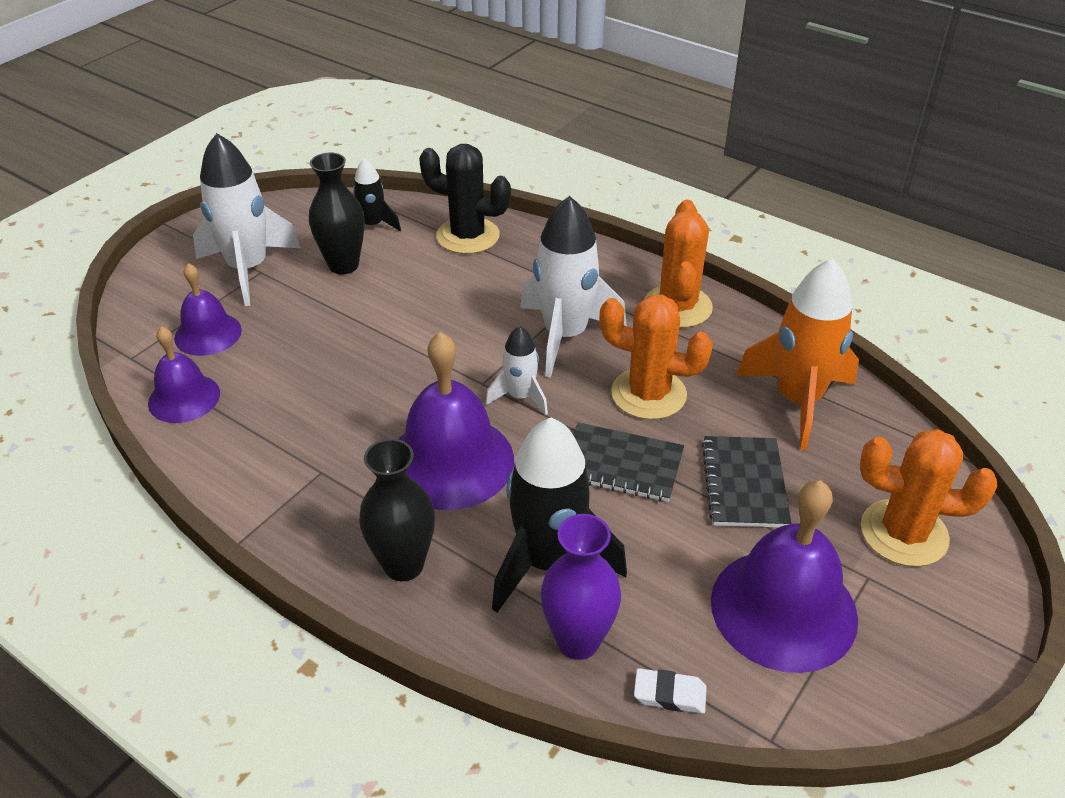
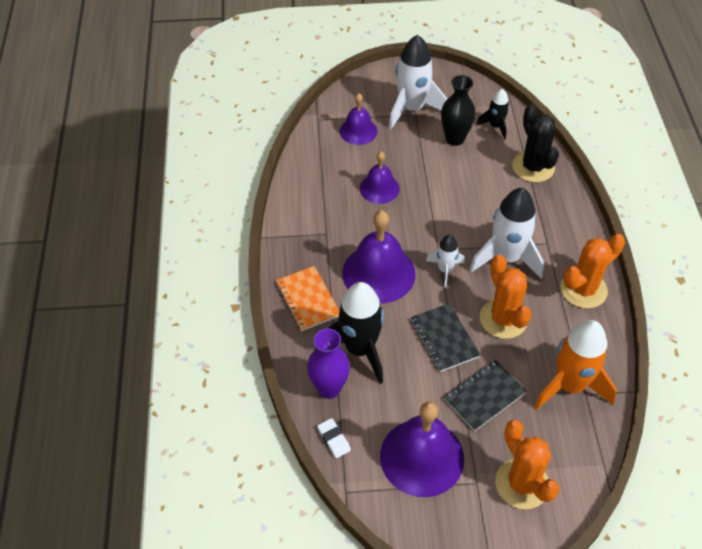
camera: 50 degrees right, 10 degrees up
purple bell [148,326,220,423] -> purple bell moved to [360,151,400,204]
black vase [359,439,435,581] -> orange notebook [276,266,339,331]

